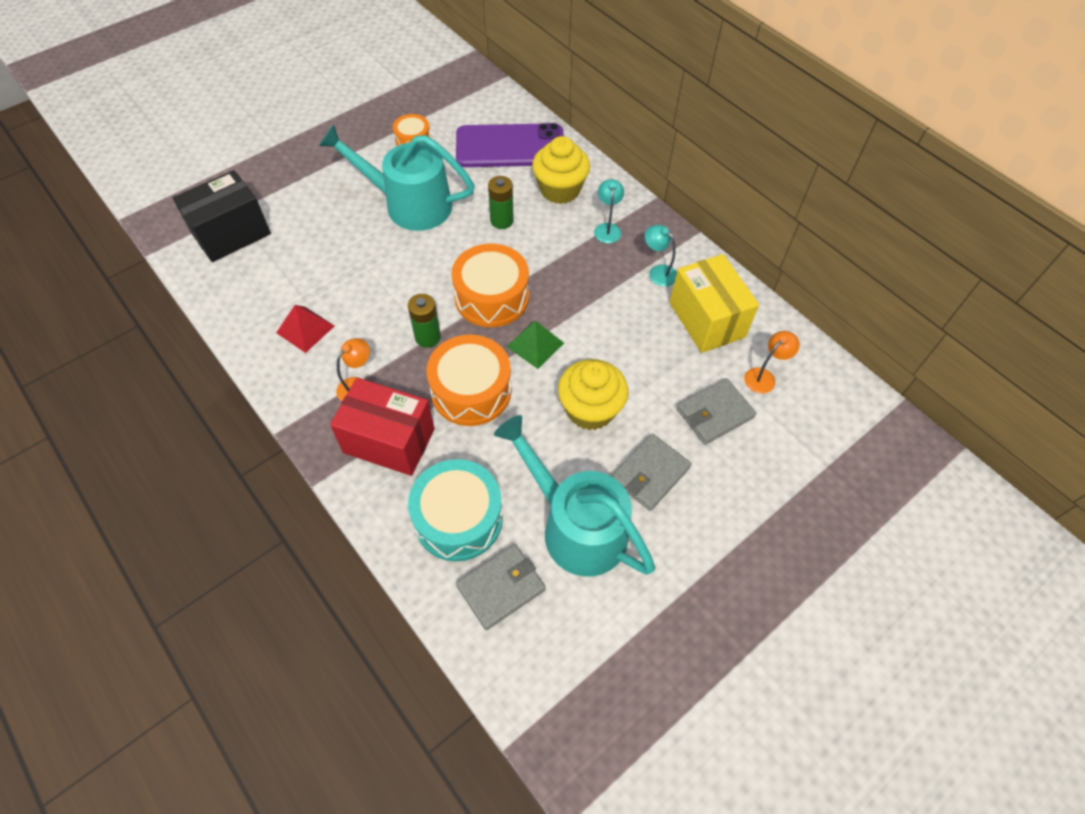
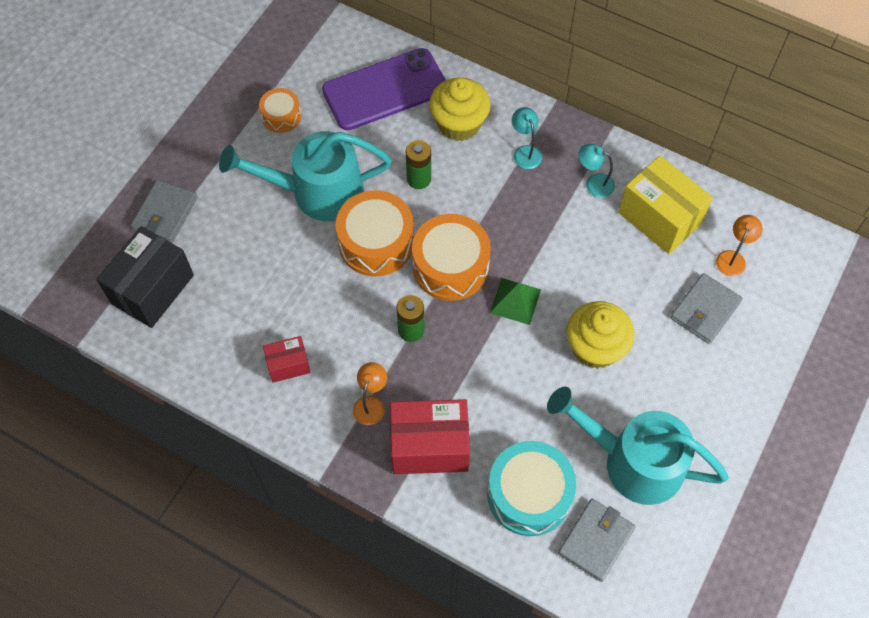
camera: 20 degrees left, 5 degrees up
red pyramid [276,305,335,353] -> red box [263,336,311,383]
orange drum [426,335,511,426] -> orange drum moved to [336,190,414,276]
grey wallet [612,434,691,511] -> grey wallet moved to [131,180,197,243]

